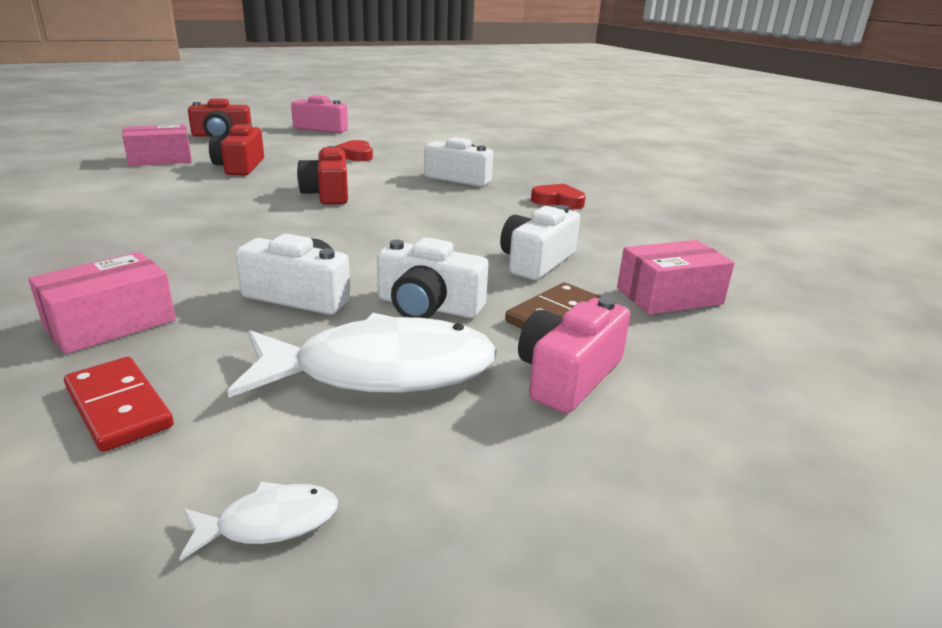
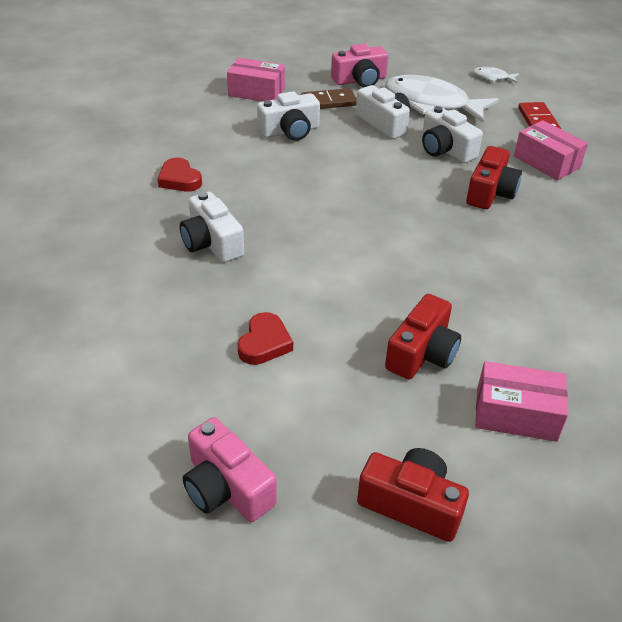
camera: 145 degrees left, 15 degrees up
pink box [28,252,176,354] -> pink box turned 60 degrees clockwise [514,120,588,180]
red camera [297,146,348,205] -> red camera moved to [466,146,522,209]

